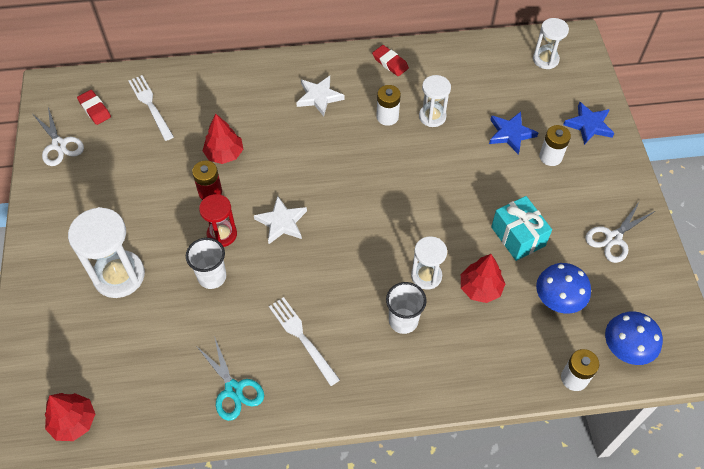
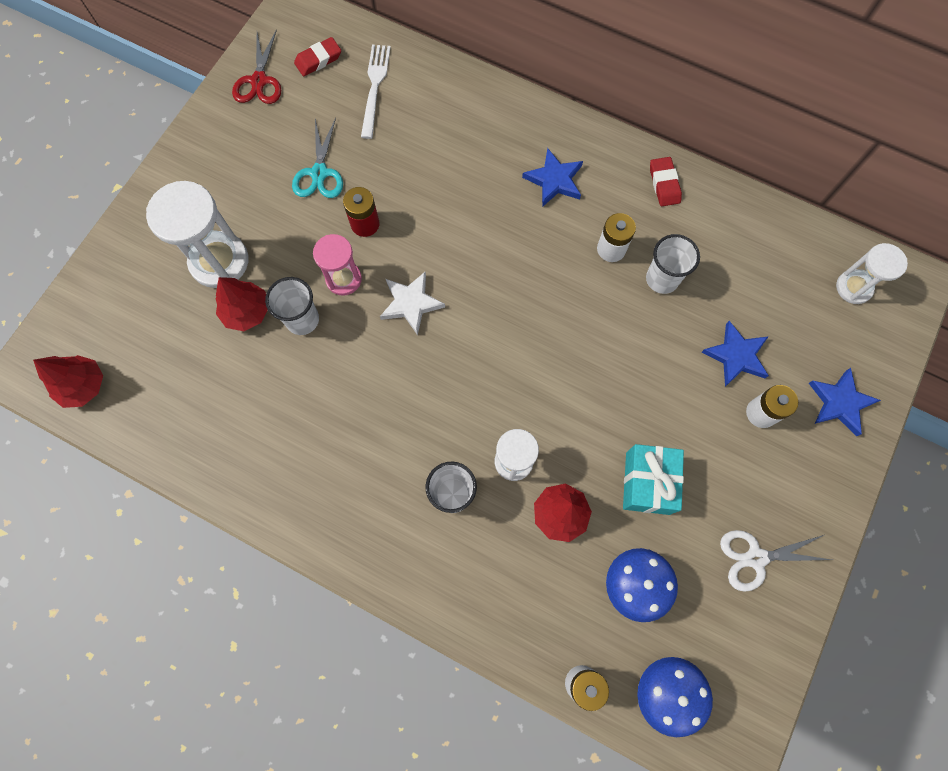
camera: 35 degrees right, 15 degrees up
white scissors [34,107,84,166] -> red scissors [232,30,281,104]
red eraser [77,90,111,125] -> red eraser turned 60 degrees clockwise [294,37,341,76]
turquoise scissors [197,336,264,421] -> turquoise scissors moved to [292,118,343,198]
red hourglass [199,194,237,247] -> pink hourglass [313,234,362,295]
red tree [203,114,244,164] -> red tree moved to [215,277,268,331]
white fork [269,297,340,386] -> none
white star [296,76,345,116] -> blue star [522,148,583,207]
white hourglass [419,75,451,127] -> white cup [646,234,700,294]

